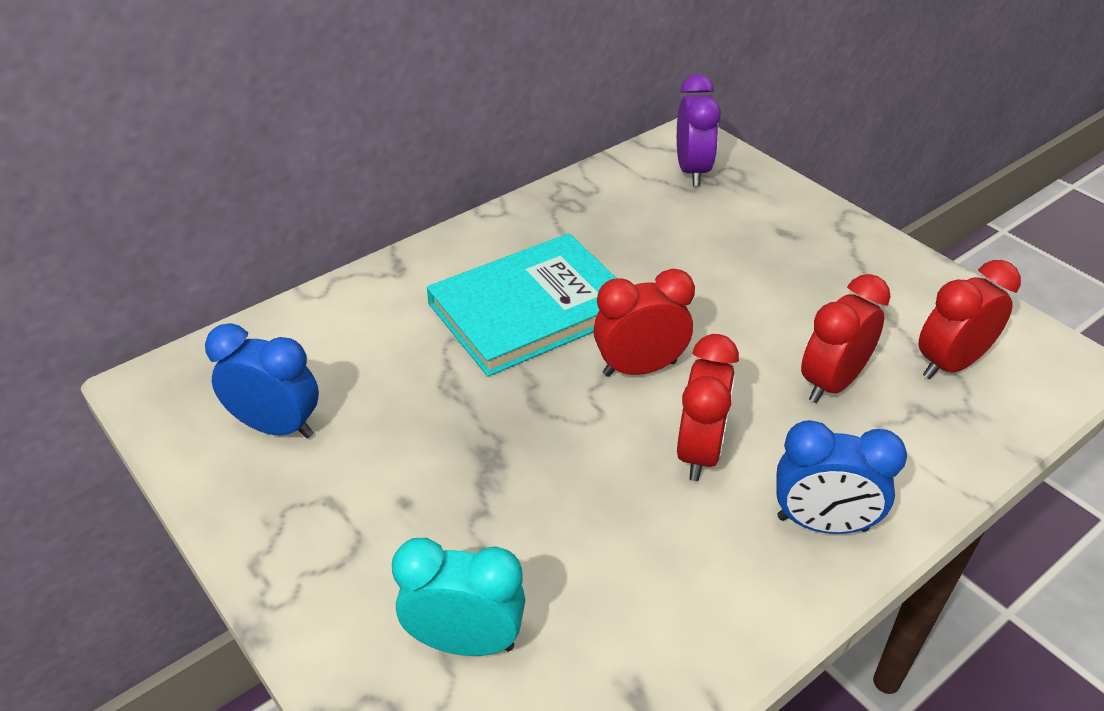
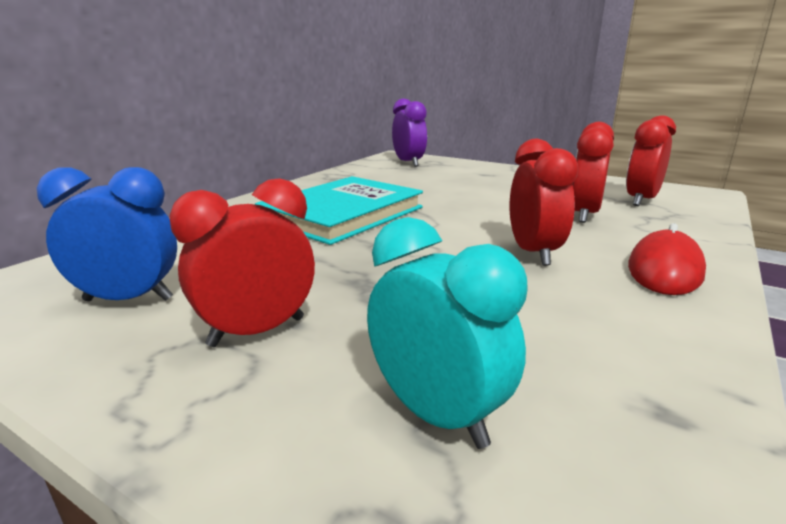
camera: 20 degrees left, 20 degrees down
turquoise clock [392,538,525,656] -> turquoise clock turned 60 degrees clockwise [367,217,528,449]
red clock [594,269,695,377] -> red clock moved to [169,178,315,347]
blue clock [776,420,907,534] -> red mouse [628,223,706,295]

